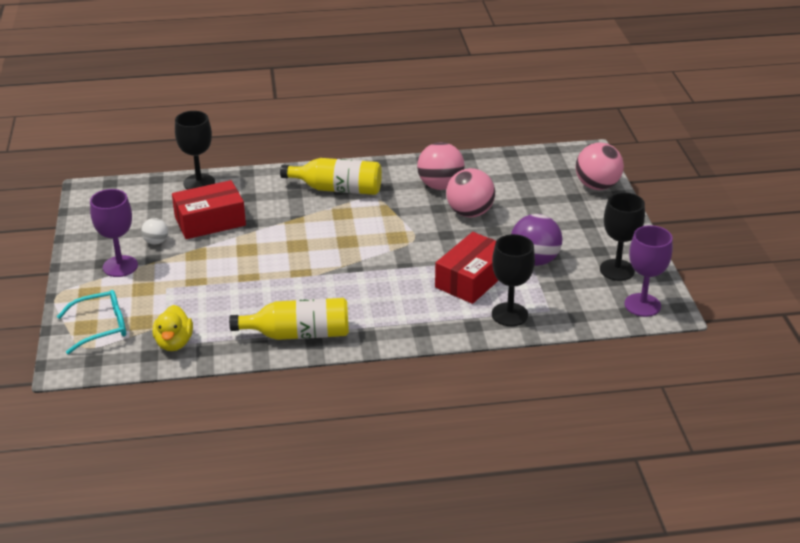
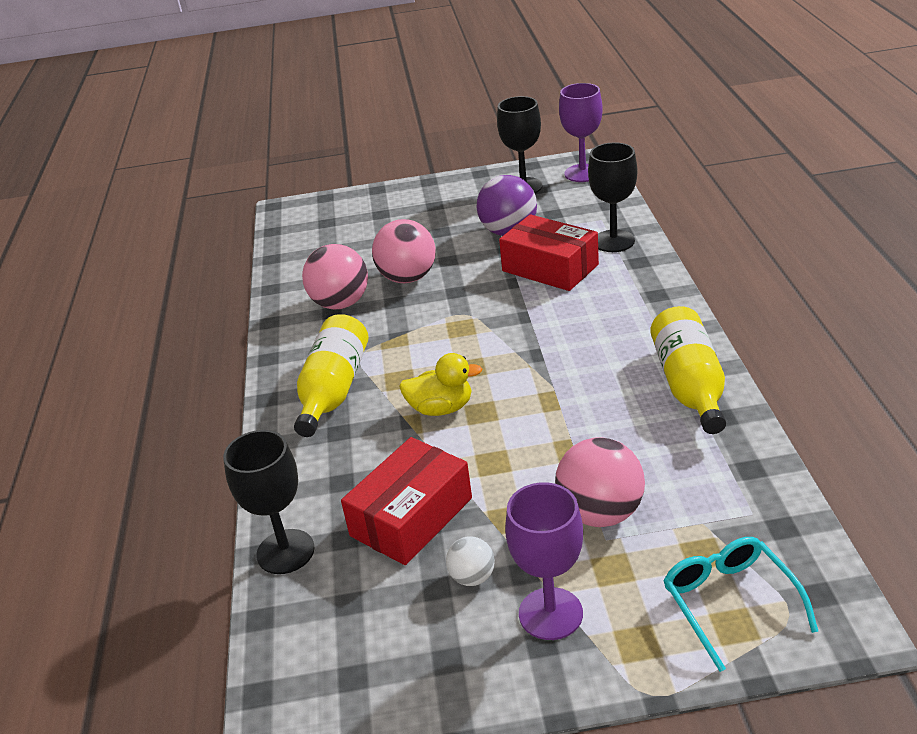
camera: 85 degrees left, 0 degrees up
yellow duck [153,305,193,351] -> yellow duck moved to [399,353,482,416]
red box [172,180,246,239] -> red box turned 60 degrees clockwise [341,437,472,565]
pink ball [576,143,624,190] -> pink ball moved to [555,437,645,527]

